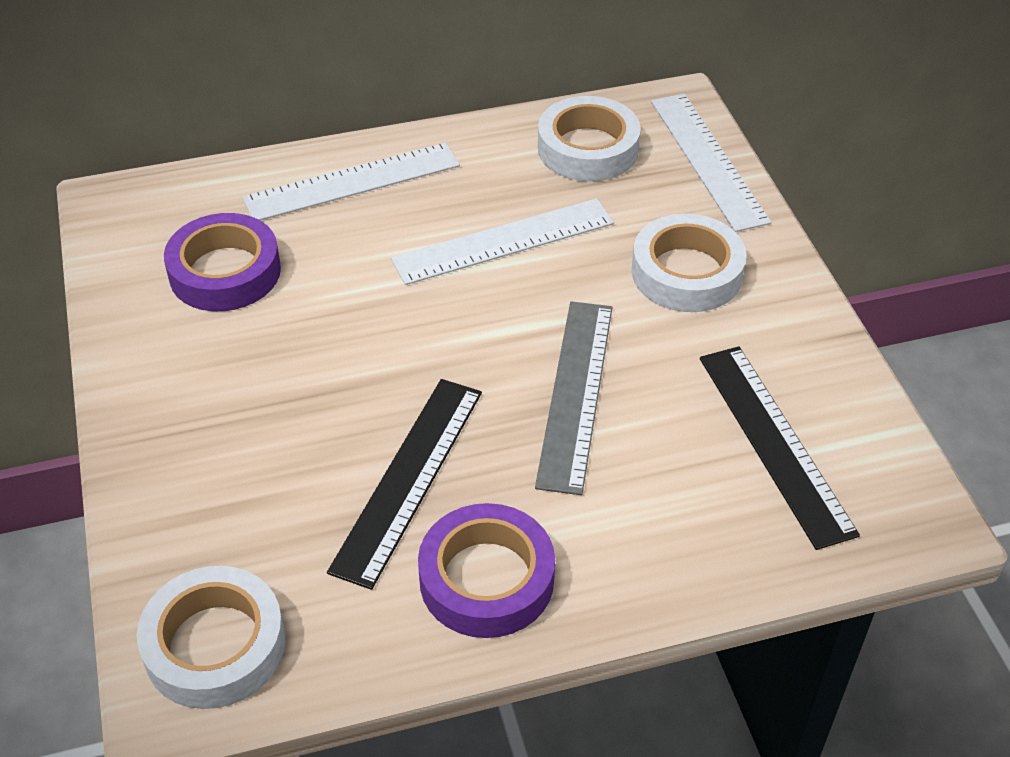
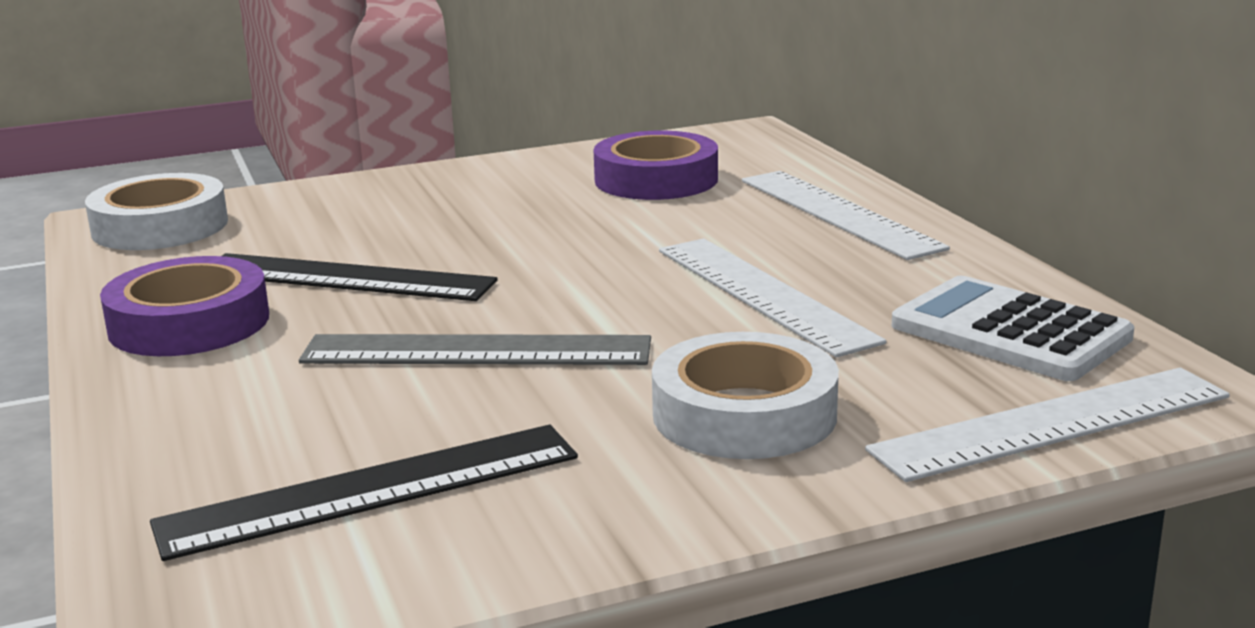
camera: 85 degrees right, 25 degrees down
white tape [538,96,641,181] -> white calculator [892,276,1134,381]

